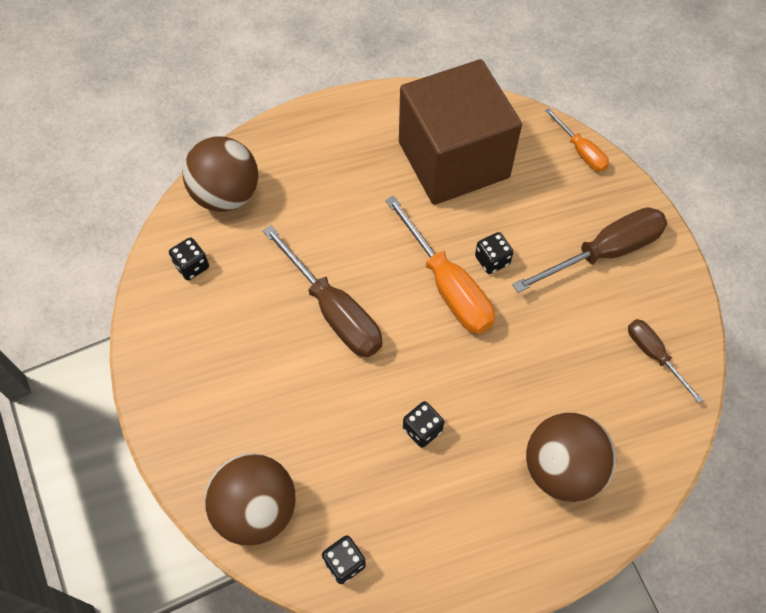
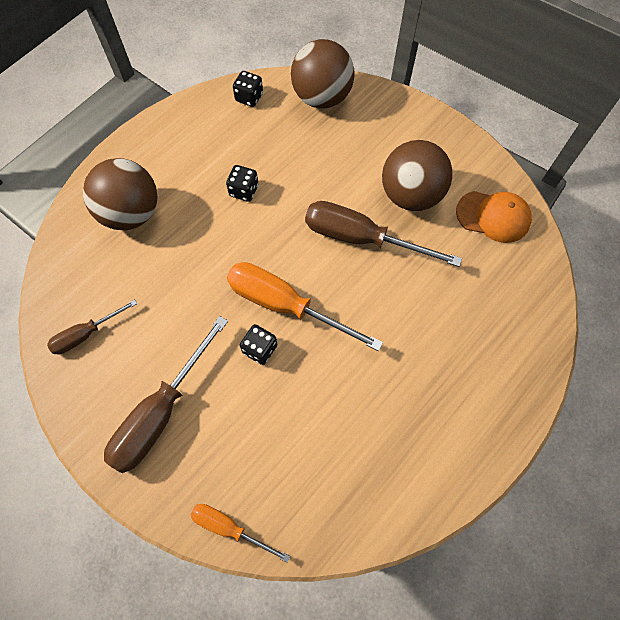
camera: 150 degrees right, 5 degrees up
black dice [169,237,209,280] -> orange cap [456,191,532,243]
brown ball [182,136,258,212] -> brown ball moved to [382,140,453,211]
brown cube [399,59,522,205] -> none
brown screwdriver [628,319,703,403] -> brown screwdriver turned 120 degrees clockwise [47,299,137,354]

